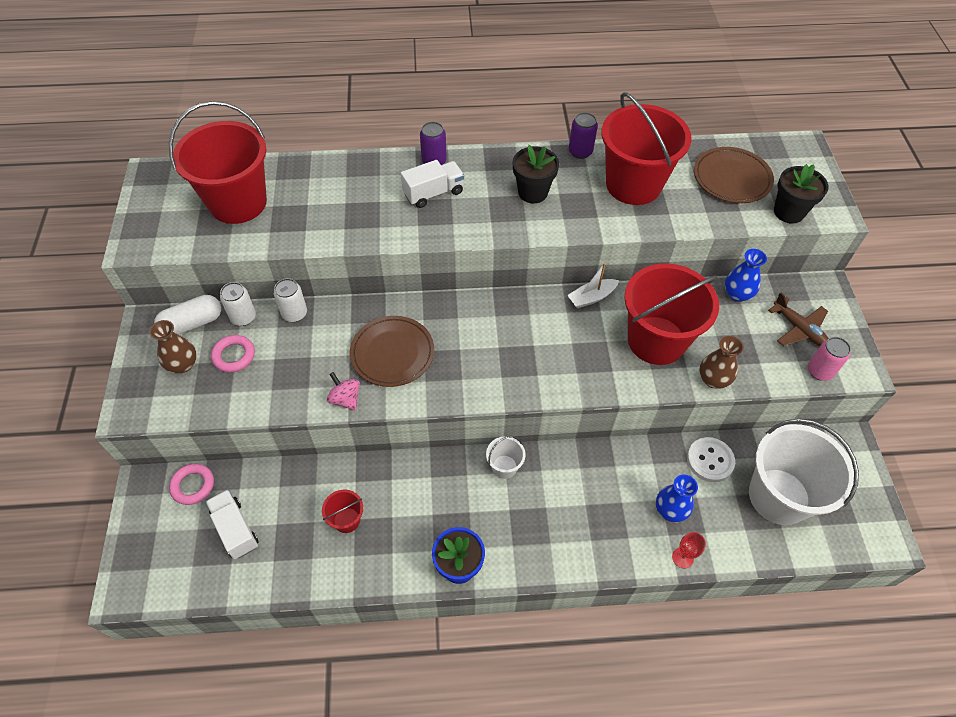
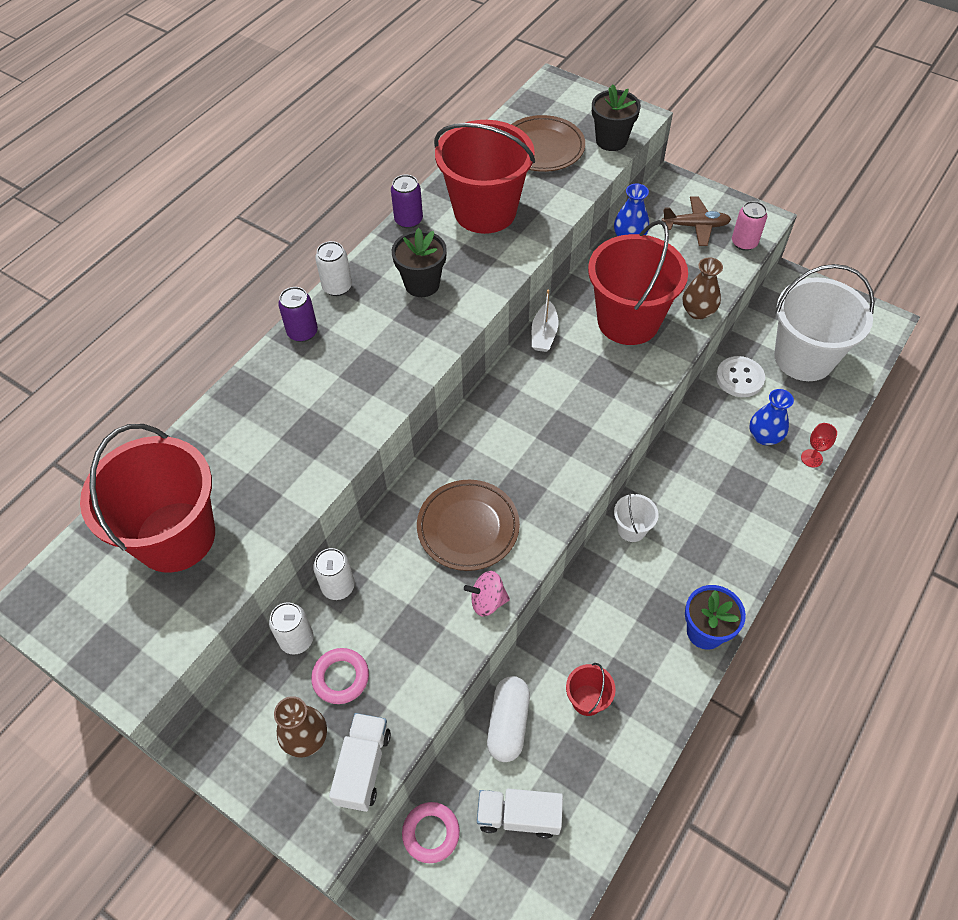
camera: 50 degrees left, 0 degrees up
white capsule [154,295,221,335] -> white capsule moved to [487,676,530,762]
white truck [401,160,464,208] -> white truck moved to [329,713,391,812]
none -> white can [315,241,352,296]

